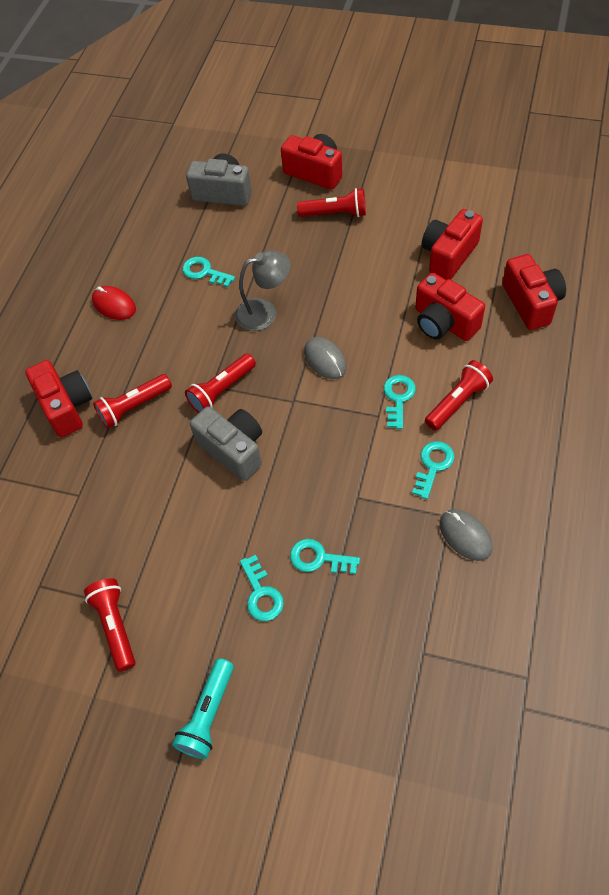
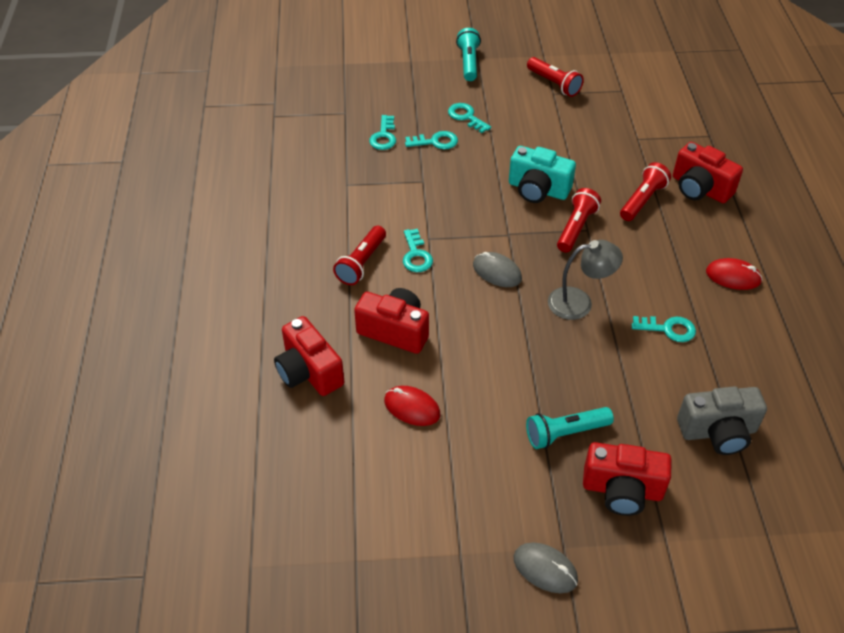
camera: 155 degrees right, 10 degrees down
grey camera [190,406,262,481] -> turquoise camera [509,146,576,203]
grey lamp [235,250,290,331] -> grey lamp turned 150 degrees counterclockwise [548,240,623,320]
red flashlight [297,188,366,217] -> turquoise flashlight [526,407,614,449]
turquoise key [412,441,455,499] -> turquoise key moved to [369,115,396,150]
red camera [422,209,483,280] -> red mouse [384,386,441,426]
grey mouse [439,509,492,561] -> grey mouse moved to [514,543,578,593]

